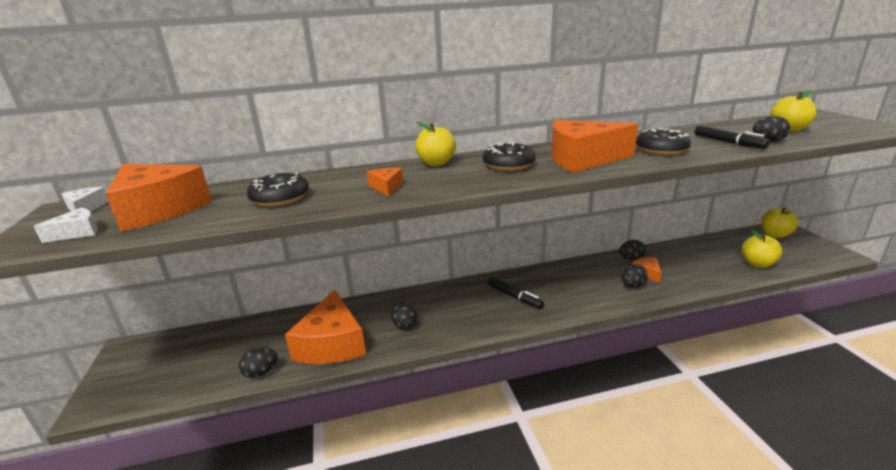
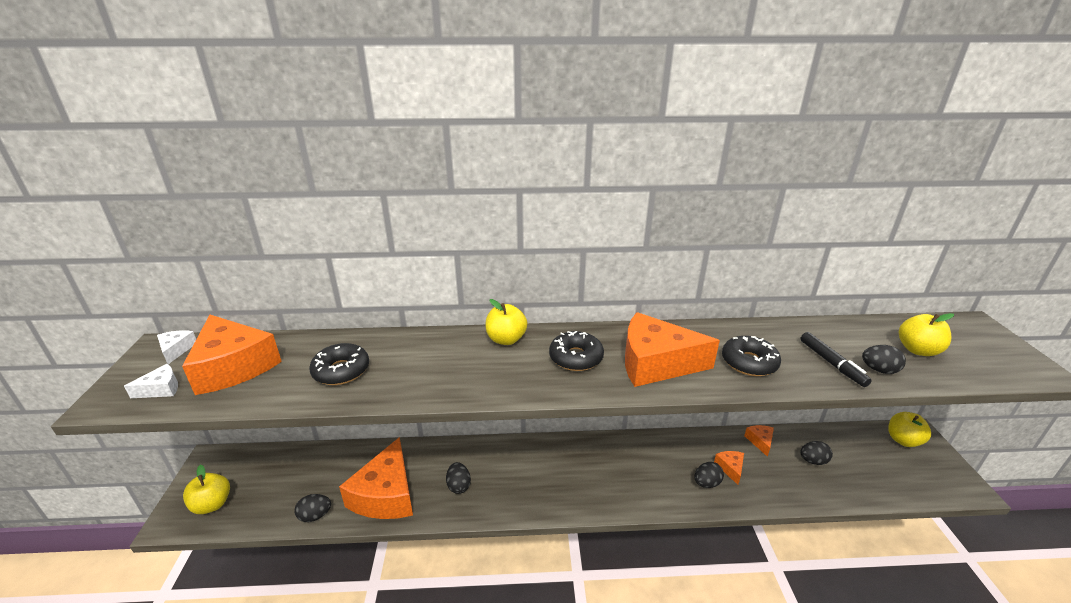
camera: 10 degrees right, 5 degrees up
orange cheese [367,168,403,197] -> orange cheese moved to [744,425,774,457]
black marker [487,277,544,309] -> none
black egg [619,240,646,260] -> black egg moved to [800,441,833,465]
yellow apple [742,229,783,268] -> yellow apple moved to [183,465,230,514]

